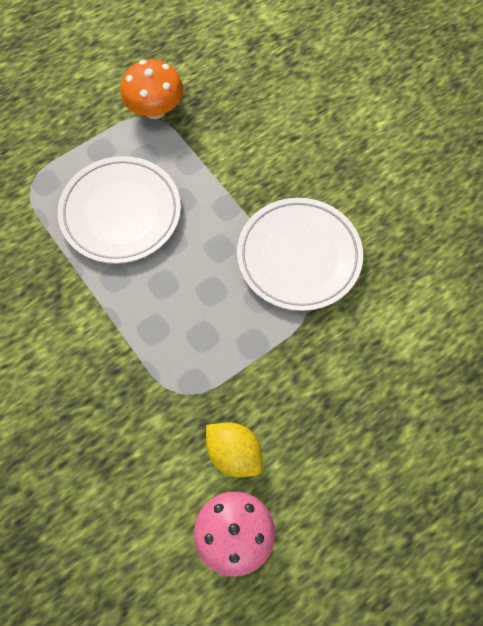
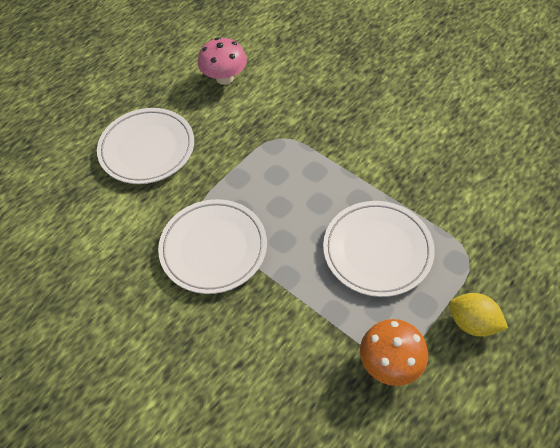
camera: 170 degrees right, 10 degrees down
yellow lemon [206,422,262,477] -> yellow lemon moved to [449,293,508,337]
none -> white plate [97,108,194,184]

